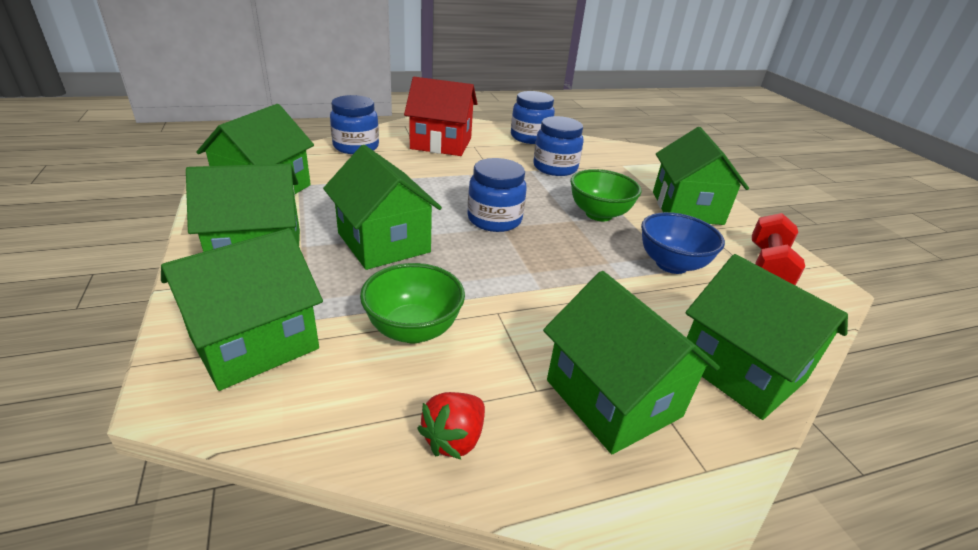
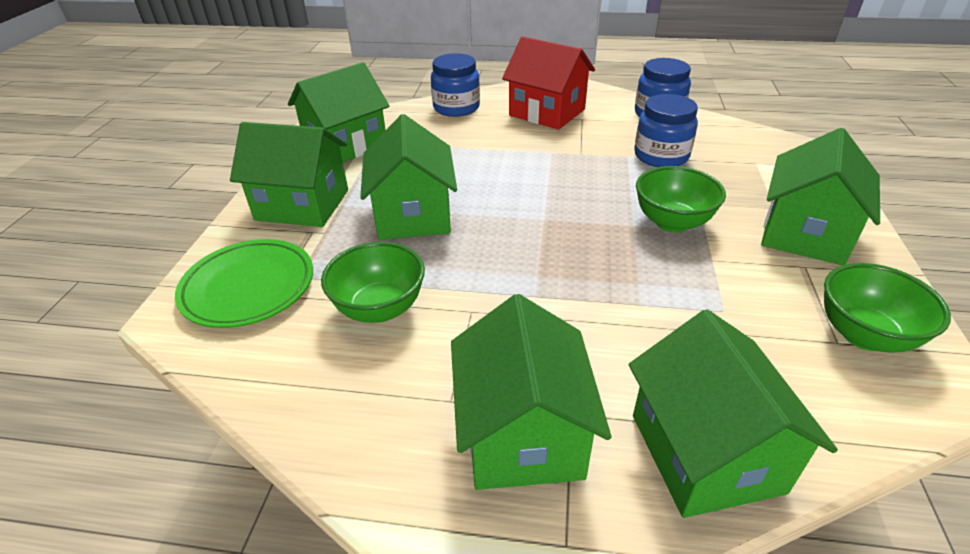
camera: 30 degrees right, 5 degrees up
green house [161,228,323,391] -> green plate [175,239,313,328]
red strawberry [417,392,485,459] -> none
blue jar [467,158,527,232] -> none
blue bowl [641,212,725,274] -> none
red dumbbell [752,213,805,286] -> green bowl [824,263,951,352]

